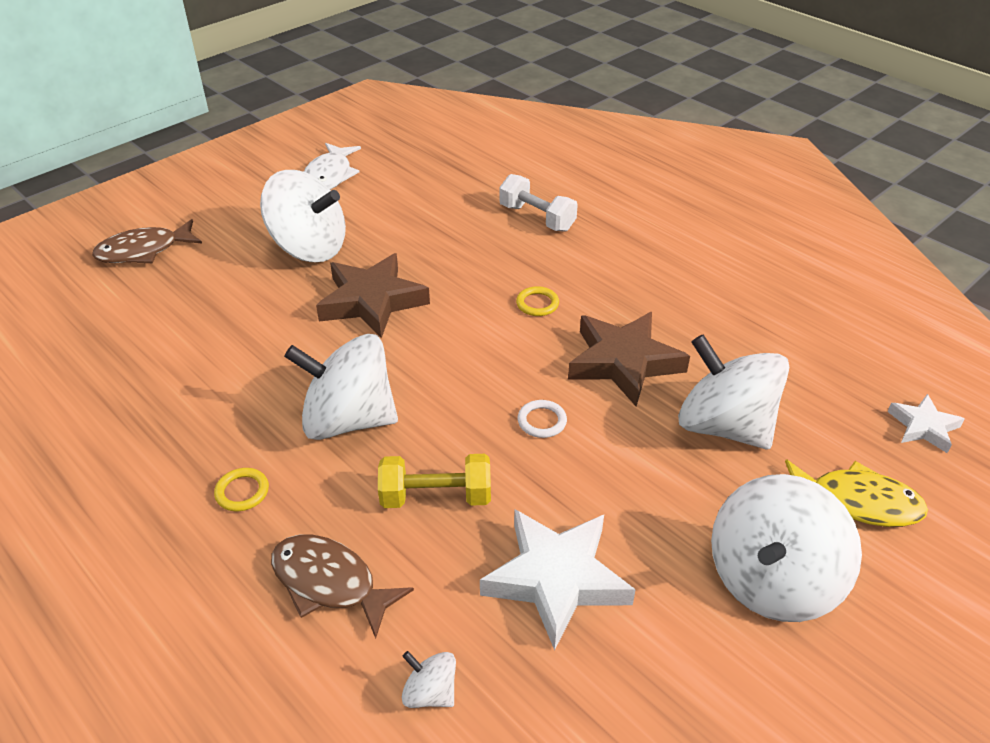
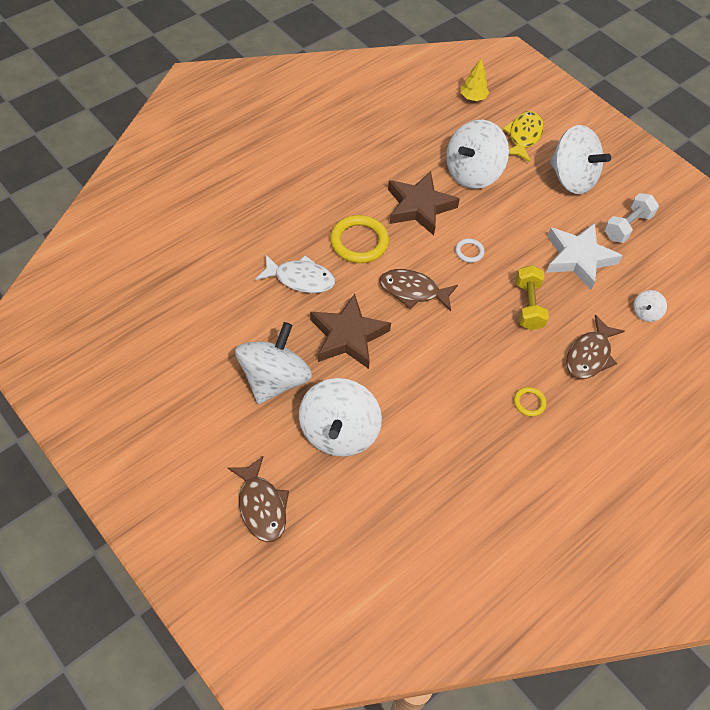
camera: 90 degrees left, 15 degrees up
white spinning top [284,334,398,440] -> white spinning top moved to [299,378,382,457]
white fish [304,143,361,190] -> white fish moved to [256,255,335,293]
white dumbbell [499,174,578,232] -> white dumbbell moved to [604,193,659,243]
yellow ring [516,286,559,316] -> yellow ring [330,215,389,263], size x2.01
white star [887,394,965,453] -> yellow tree [460,58,489,101]
none -> brown fish [380,269,458,311]

